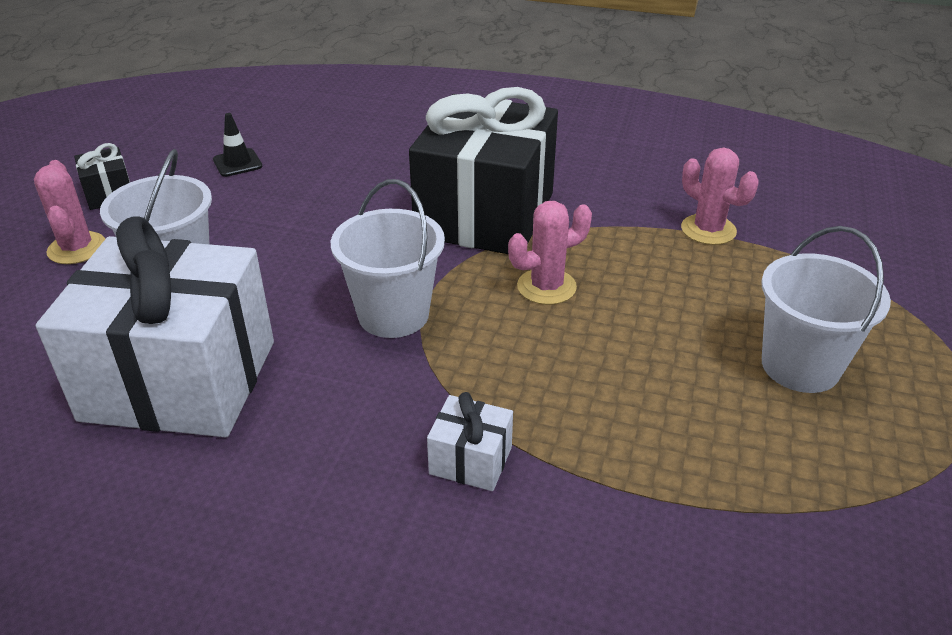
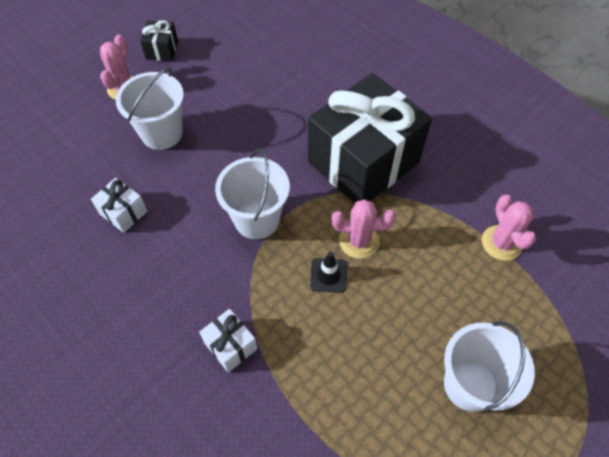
camera: 30 degrees right, 20 degrees up
white gift [36,216,274,437] -> white gift [91,178,147,233], size x0.40
black traffic cone [213,113,263,177] -> black traffic cone moved to [310,252,347,293]

